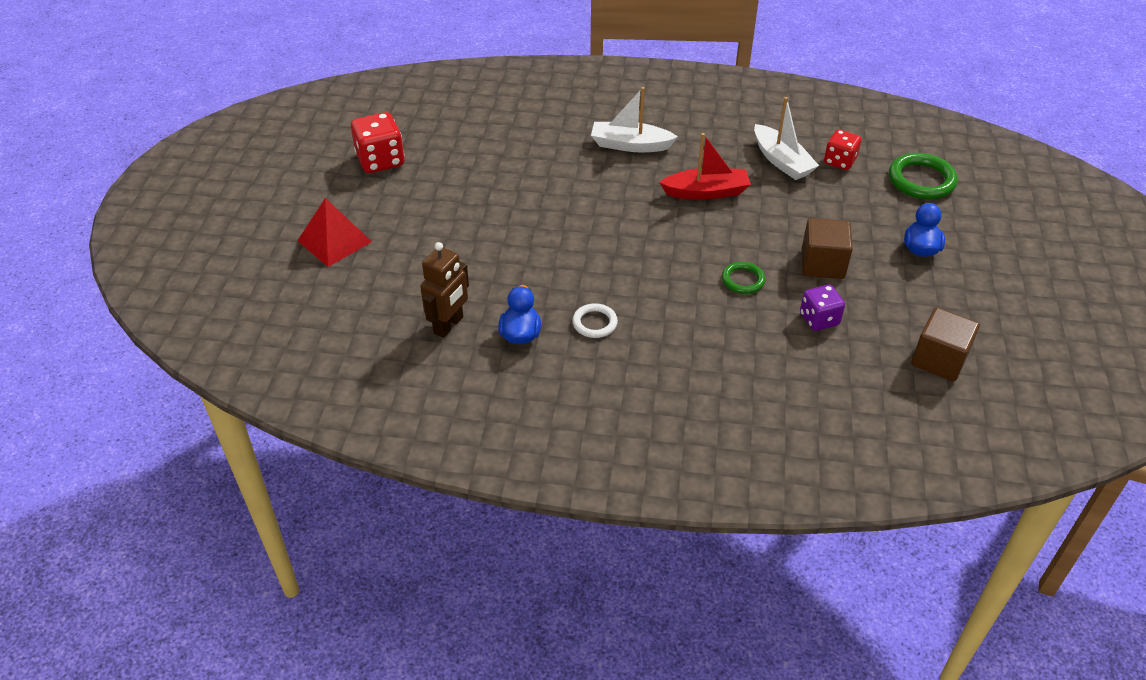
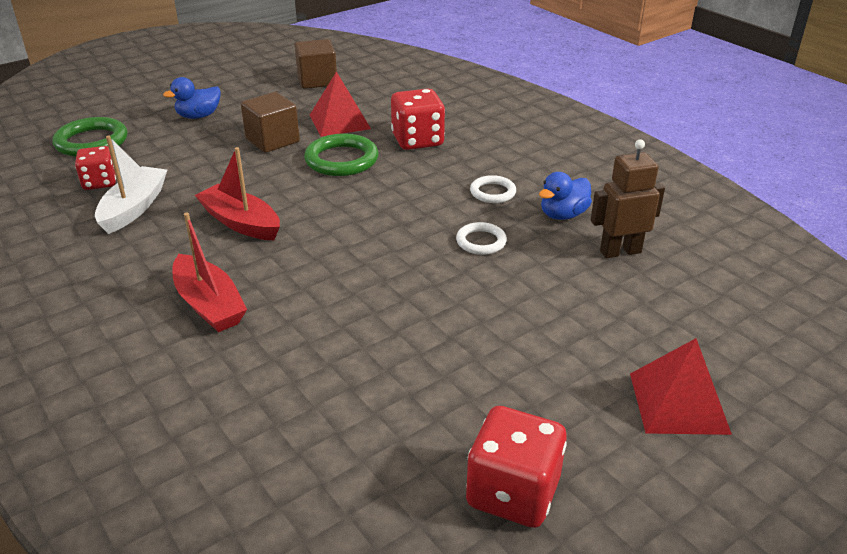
camera: 135 degrees left, 10 degrees down
white boat [591,87,678,152] -> red boat [173,213,247,332]
green ring [722,262,765,294] -> green ring [304,134,379,176], size x1.70
purple dice [800,285,845,331] -> red pyramid [310,71,371,137]
none -> red dice [391,89,445,150]
none -> white ring [456,222,507,255]

